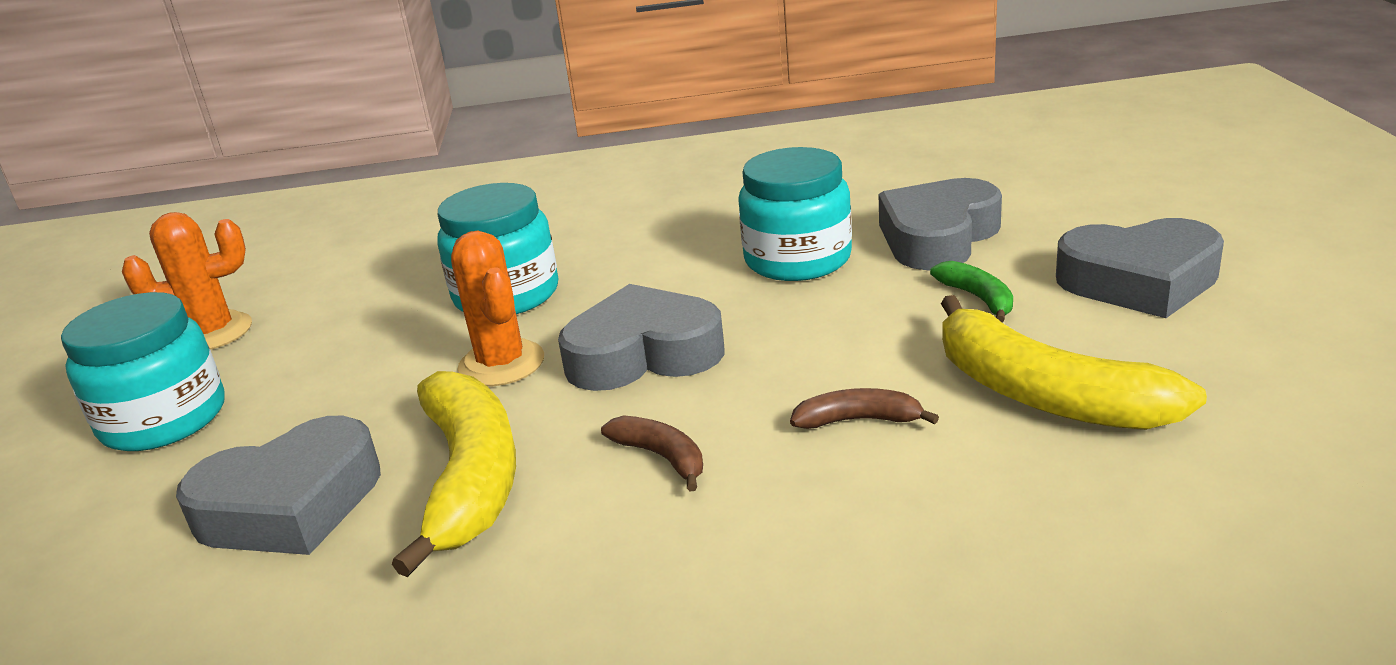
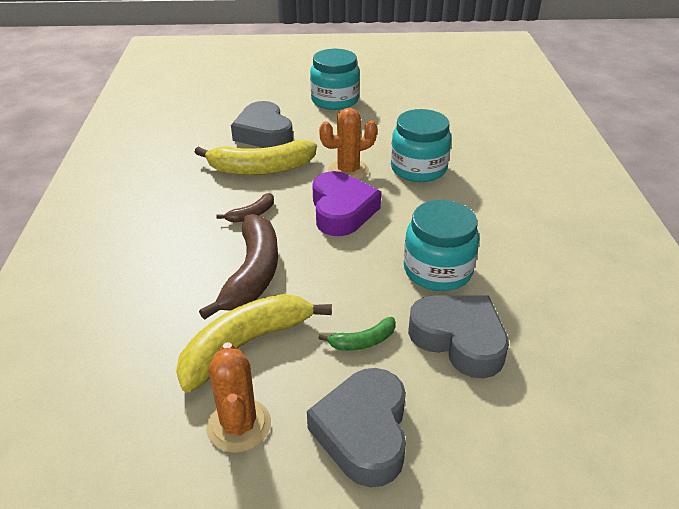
camera: 90 degrees right, 10 degrees up
orange cactus [122,212,252,350] -> orange cactus moved to [206,342,271,453]
grey heart [558,284,724,391] -> purple heart [312,171,381,236]
brown banana [790,388,939,429] -> brown banana [199,214,278,320], size x2.10

